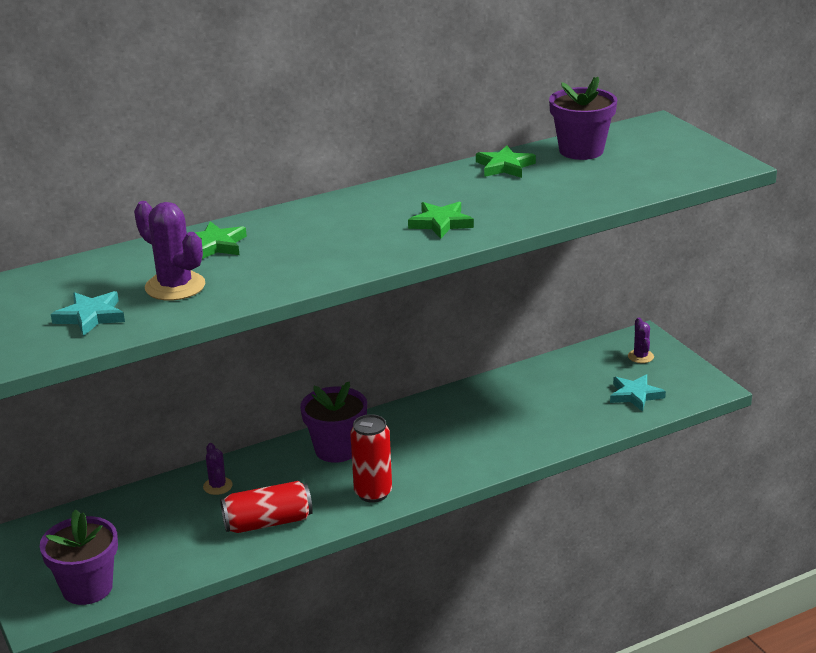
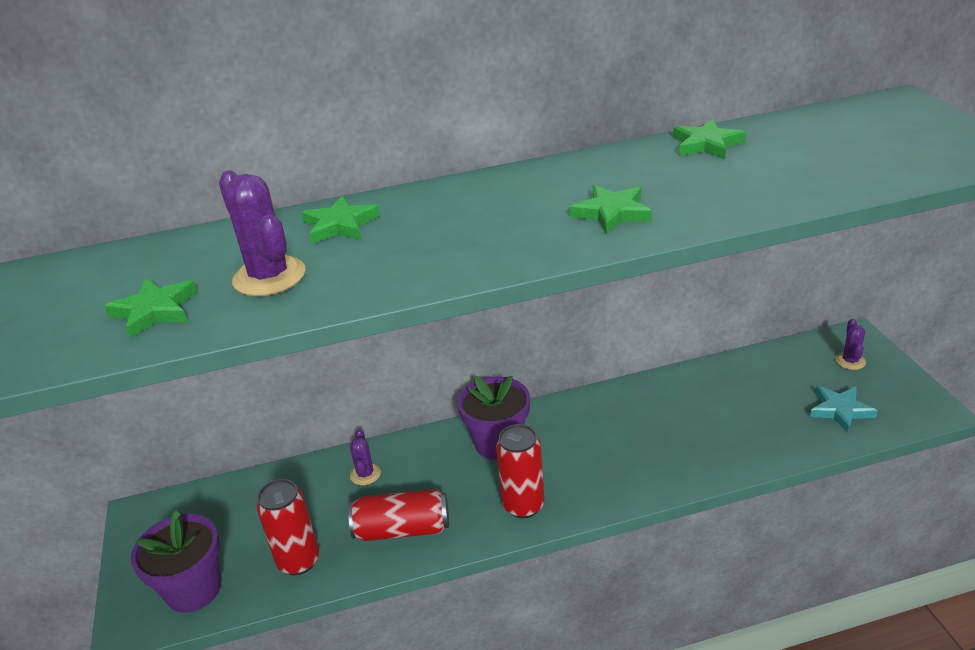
camera: 15 degrees right, 5 degrees up
turquoise star [51,291,125,336] -> green star [104,278,197,339]
purple flower pot [549,77,617,160] -> none
none -> red can [257,479,319,575]

